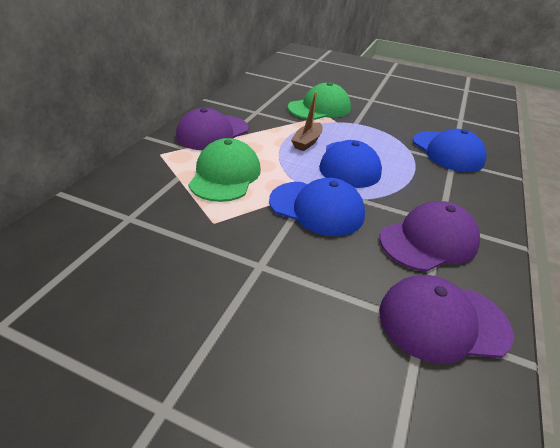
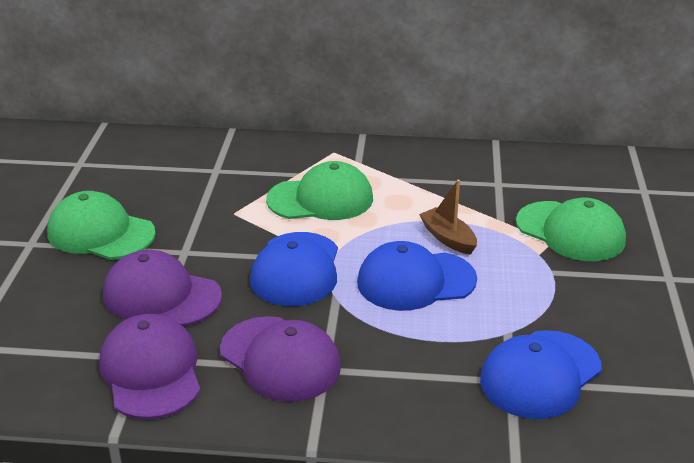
camera: 75 degrees right, 5 degrees down
purple cap [176,108,249,150] -> purple cap moved to [103,250,222,326]
brown boat [291,91,323,151] -> brown boat turned 45 degrees clockwise [419,180,477,255]
none -> green cap [47,191,156,260]

